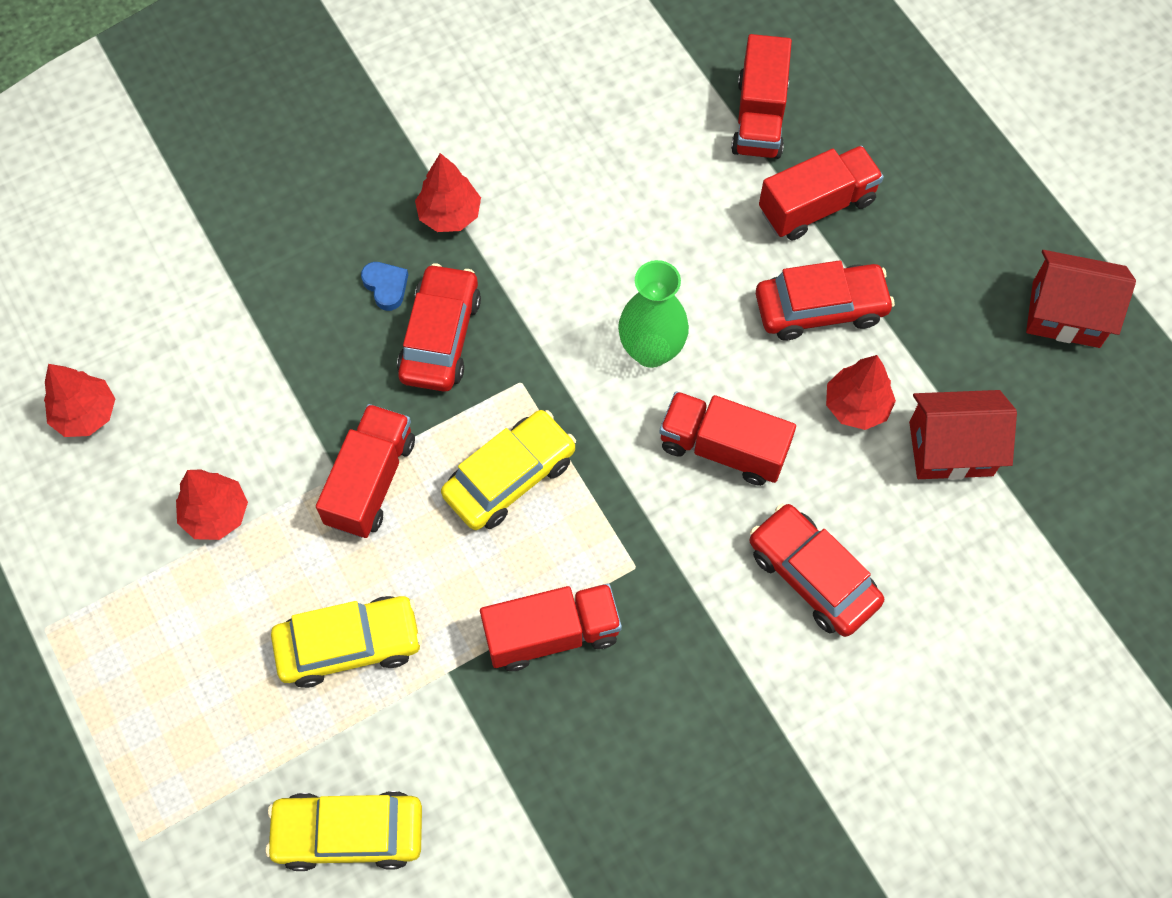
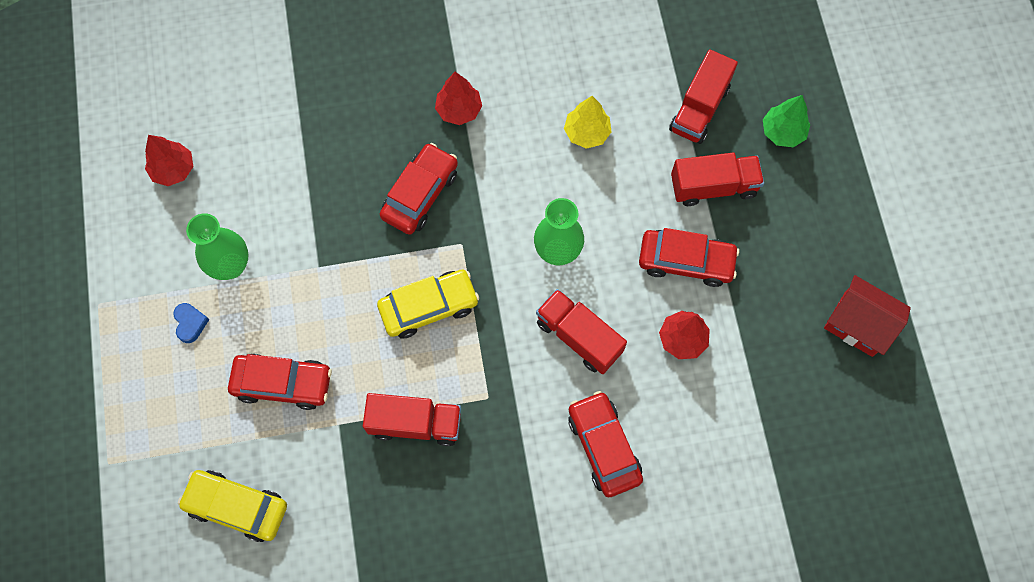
camera: 20 degrees right, 5 degrees up
red tree [176,469,248,540] -> green vase [186,213,249,280]
yellow car [271,596,422,688] -> red car [228,354,332,410]
red truck [316,404,415,538] -> none
blue heart [361,262,408,311] -> blue heart moved to [173,303,210,343]
red house [909,390,1017,480] -> none
none -> yellow tree [564,96,612,149]
none -> green tree [763,95,810,147]

